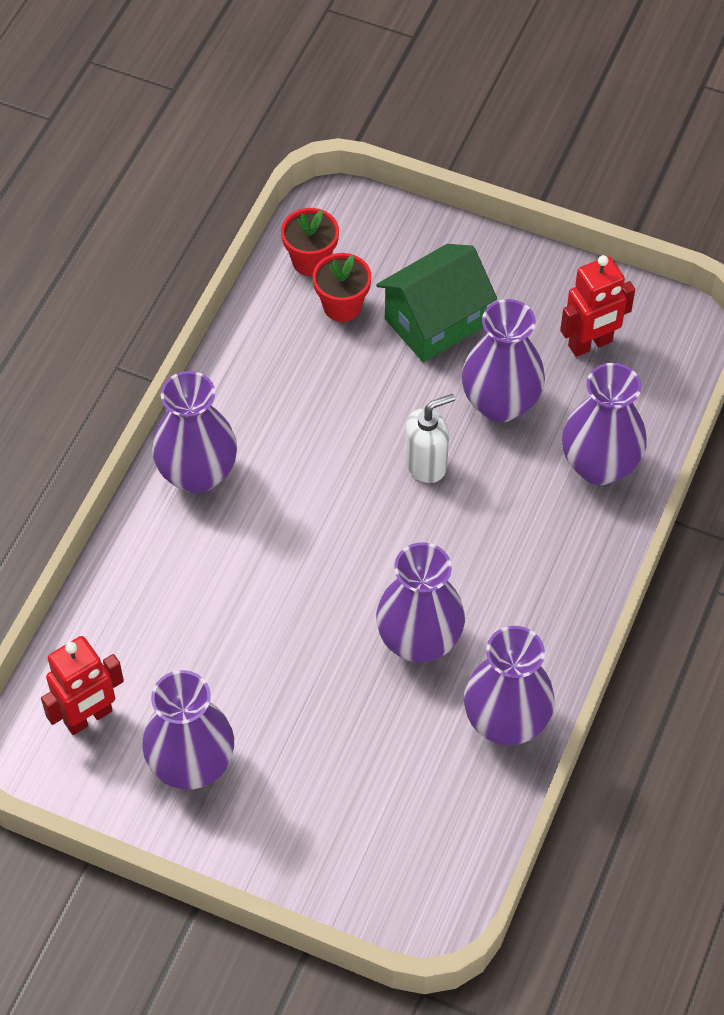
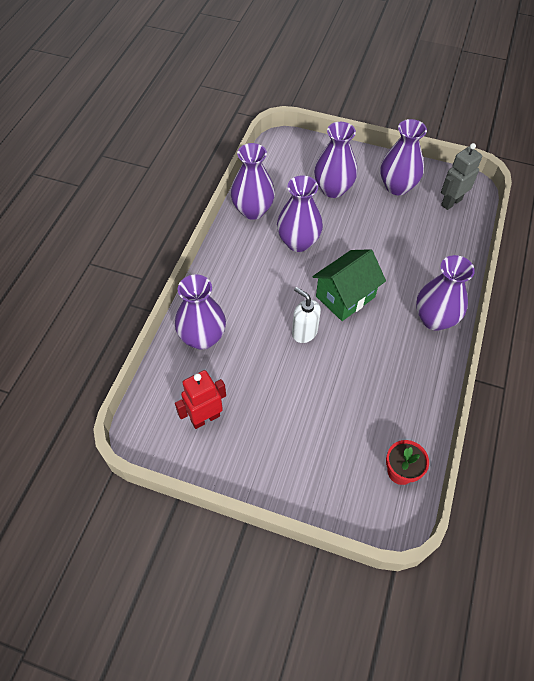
camera: 175 degrees right, 0 degrees up
red robot [41,636,124,735] -> grey robot [441,143,482,210]
red flower pot [313,253,372,322] -> none
green house [376,244,497,362] -> green house moved to [312,249,386,321]
white soap dispenser [405,394,455,483] -> white soap dispenser turned 75 degrees clockwise [292,287,321,343]
purple vase [462,299,545,422] -> purple vase moved to [314,122,357,198]

